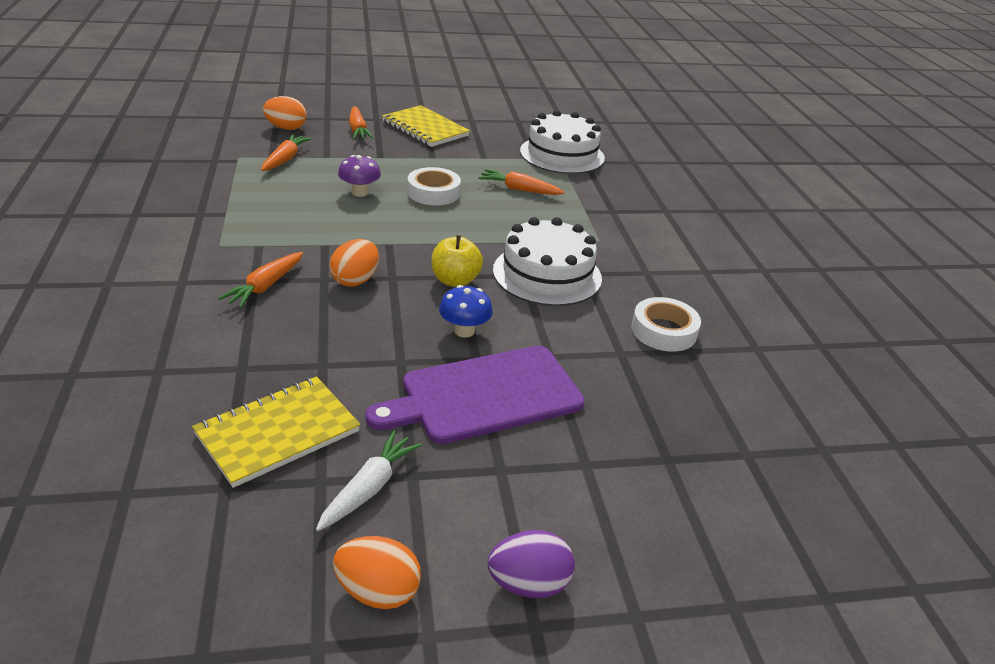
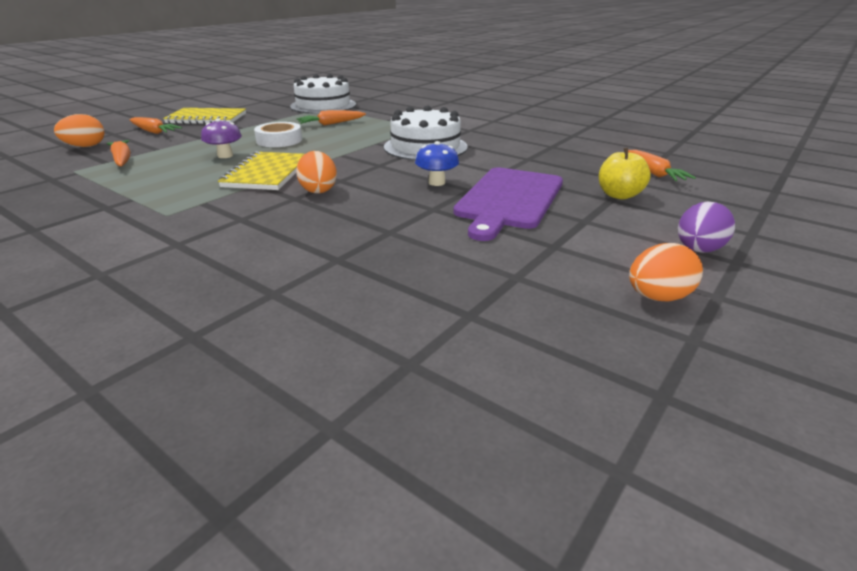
camera: 40 degrees left, 5 degrees down
yellow notebook [192,377,360,488] -> yellow notebook moved to [218,151,304,190]
orange carrot [218,252,303,308] -> orange carrot moved to [628,150,696,181]
white carrot [316,431,422,531] -> none
yellow apple [432,235,483,287] -> yellow apple moved to [599,148,651,199]
white tape [631,297,701,352] -> none

